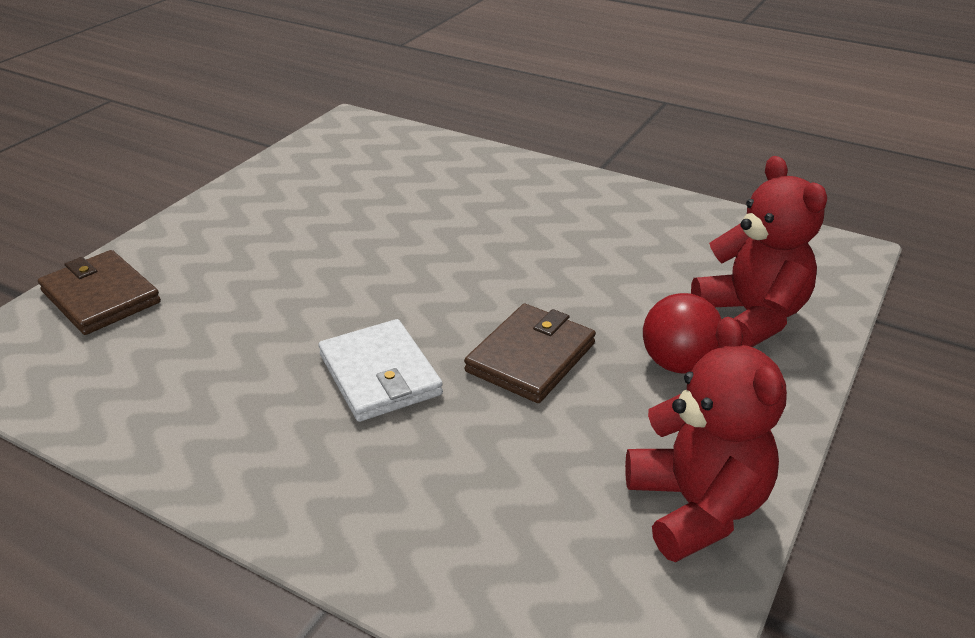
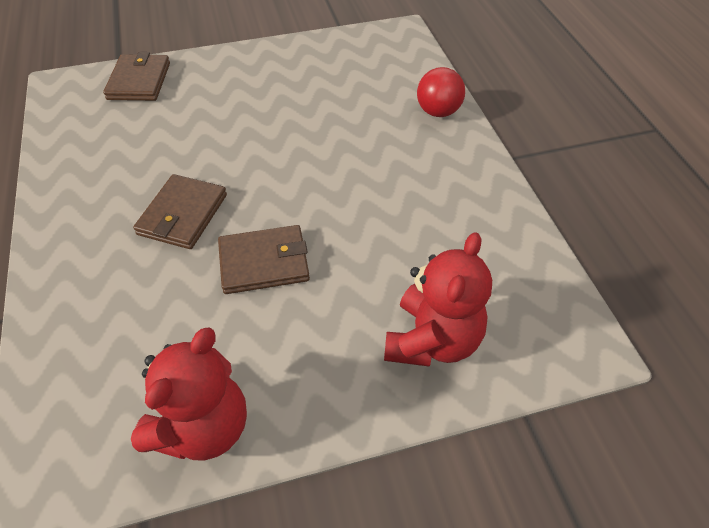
camera: 45 degrees right, 15 degrees up
white wallet [319,319,443,422] -> brown wallet [133,174,227,249]
red ball [643,293,722,373] -> red ball moved to [417,67,465,117]

